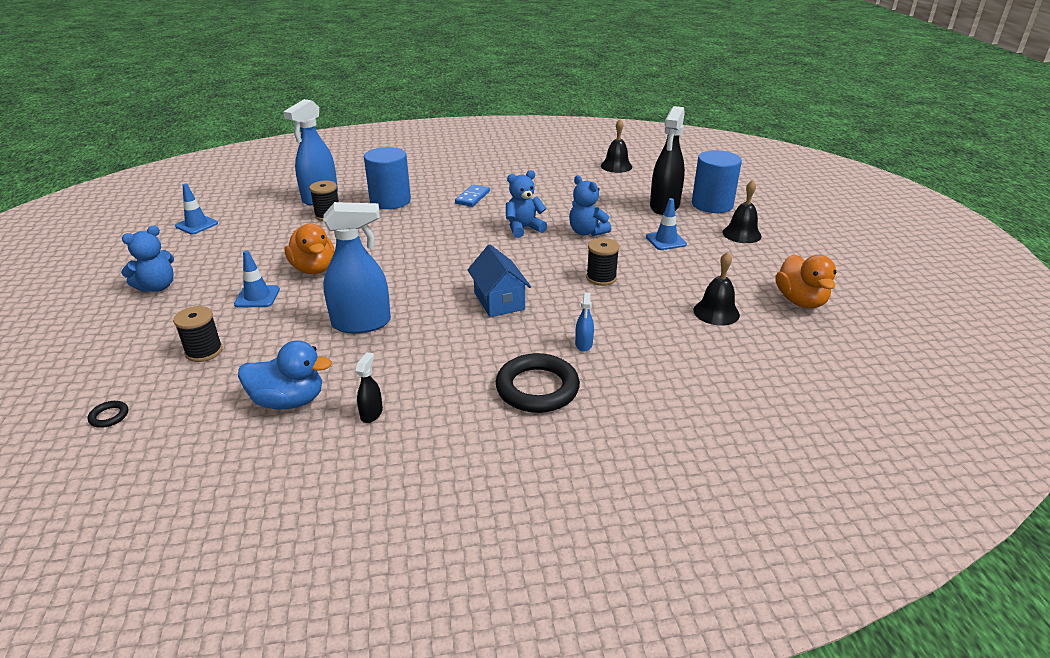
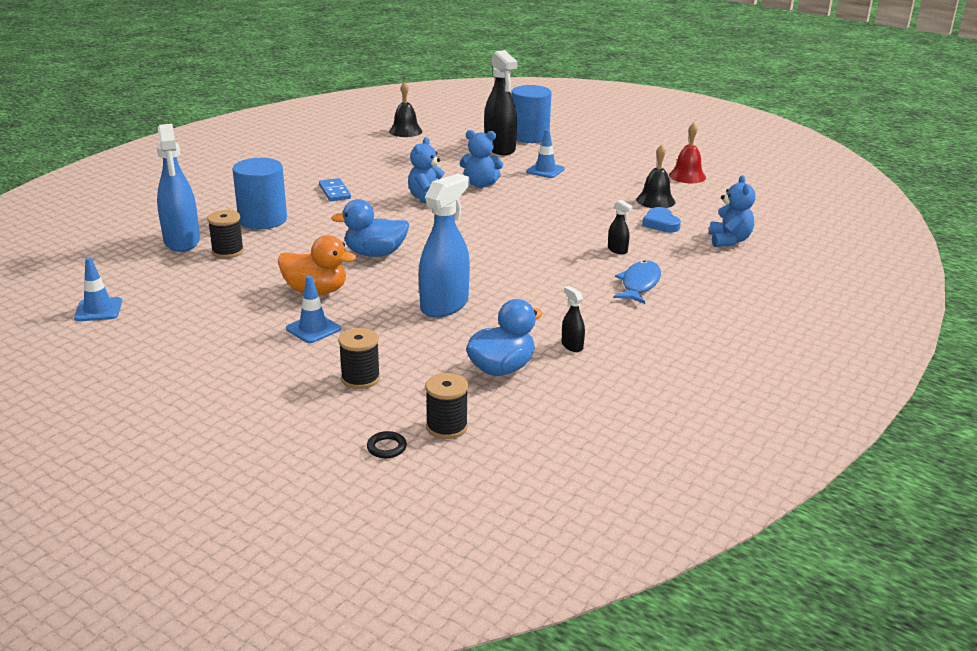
camera: 45 degrees left, 5 degrees down
blue teddy bear [121,225,174,292] -> blue teddy bear moved to [709,175,755,247]
blue house [467,245,531,317] -> none
black ring [496,353,580,413] -> blue fish [613,261,661,304]
blue spray bottle [575,292,594,352] -> black spray bottle [608,200,633,254]
black spool [586,238,619,286] -> black spool moved to [425,373,468,439]
black bell [723,180,762,243] -> none
orange duck [775,254,837,308] -> red bell [669,123,706,183]
none -> blue duck [331,199,410,257]
none -> blue heart [642,207,681,232]

